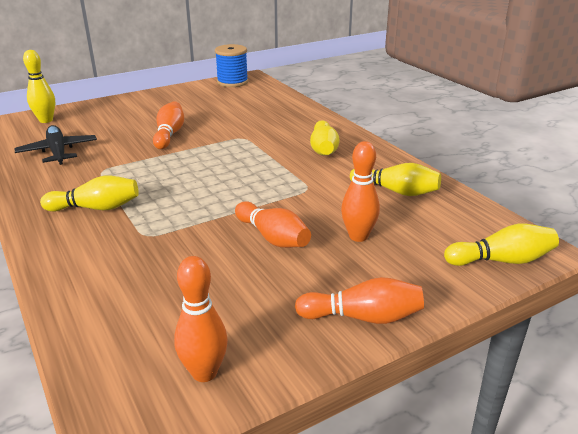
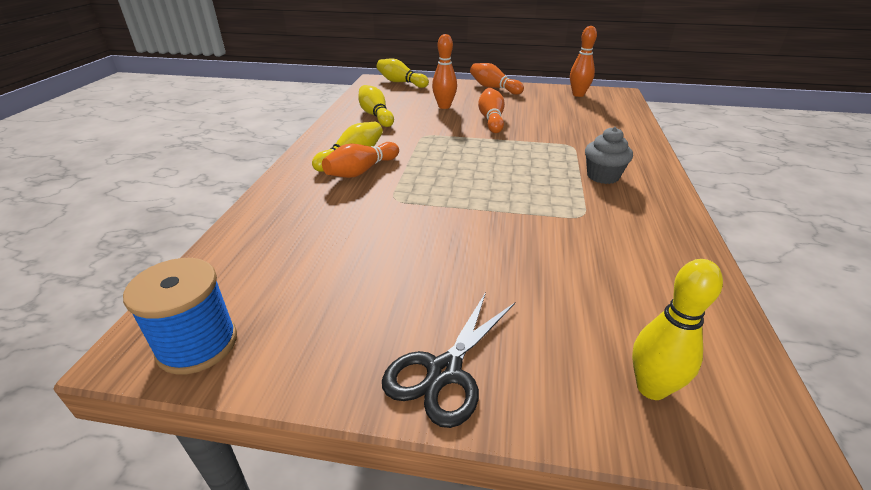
camera: 140 degrees left, 5 degrees up
black plane [14,125,97,165] -> none
yellow bowling pin [40,176,139,212] -> grey cupcake [585,127,633,184]
orange bowling pin [153,101,184,149] -> orange bowling pin moved to [322,142,399,178]
none -> black scissors [382,292,515,428]

